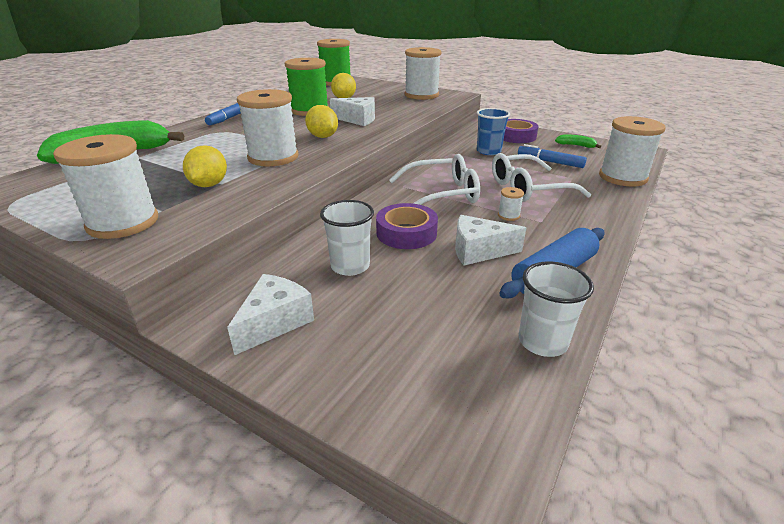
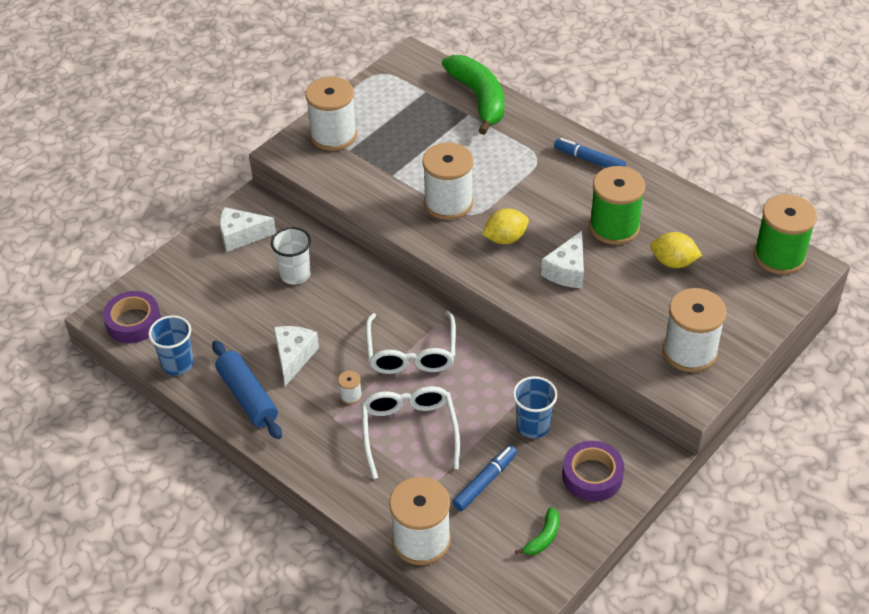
camera: 100 degrees right, 15 degrees up
yellow lemon [183,145,227,187] -> none
white cheese [227,274,314,355] -> white cheese turned 135 degrees clockwise [220,207,276,252]
purple tape [376,203,438,249] -> purple tape moved to [103,291,161,343]
white cup [519,262,594,357] -> blue cup [148,315,194,375]

